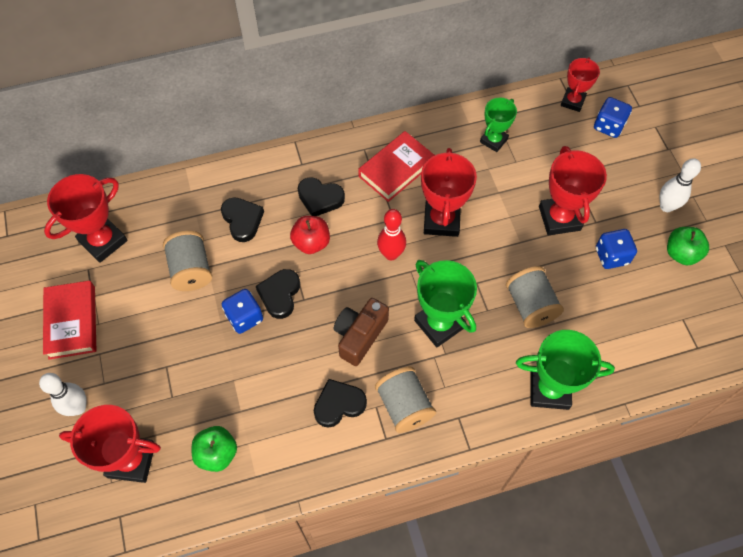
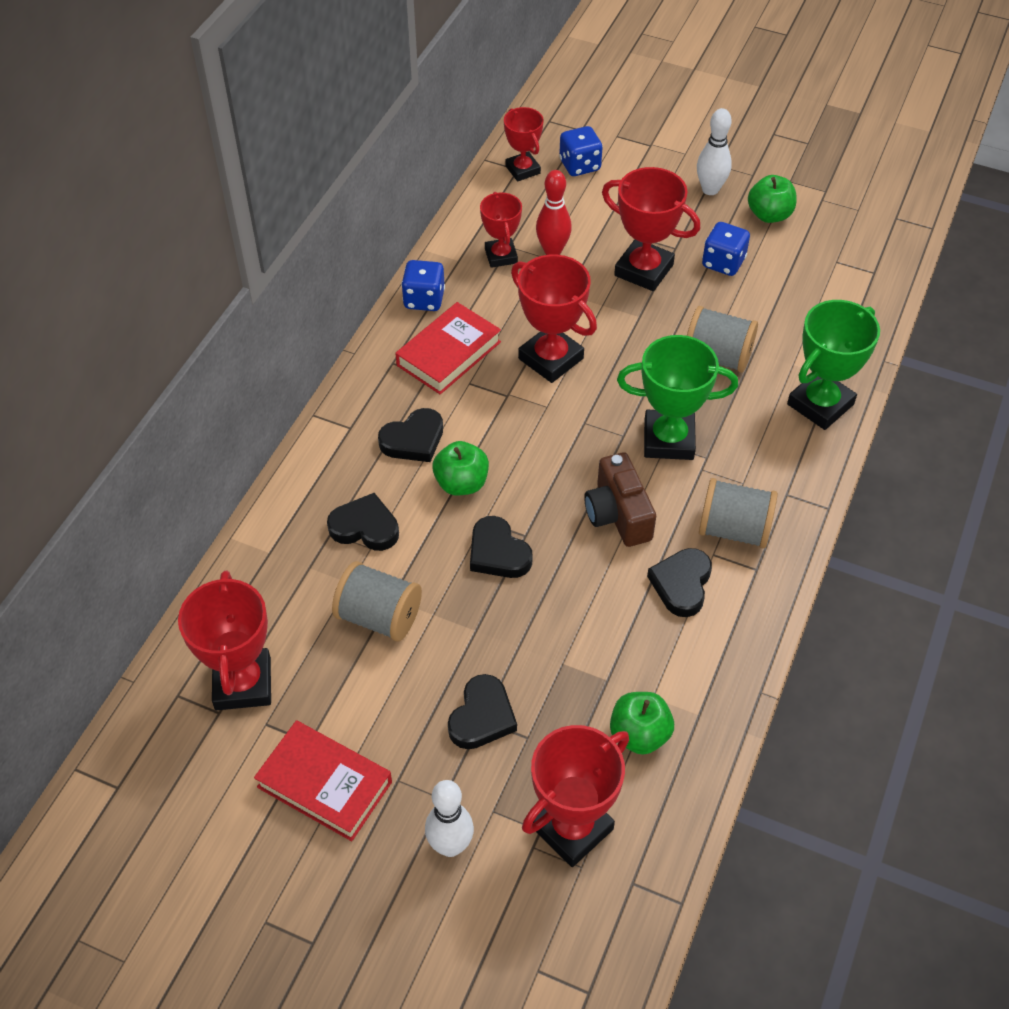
camera: 50 degrees left, 10 degrees down
blue dice [222,289,263,334] -> blue dice moved to [401,260,445,311]
red apple [290,216,330,254] -> green apple [432,441,489,496]
red book [358,131,435,202] -> red book turned 45 degrees clockwise [395,302,501,394]
red bowling pin [377,209,406,260] -> red bowling pin moved to [536,170,572,255]
green trophy [480,97,517,152] -> red trophy [480,192,522,268]
none -> black heart [448,674,517,749]

